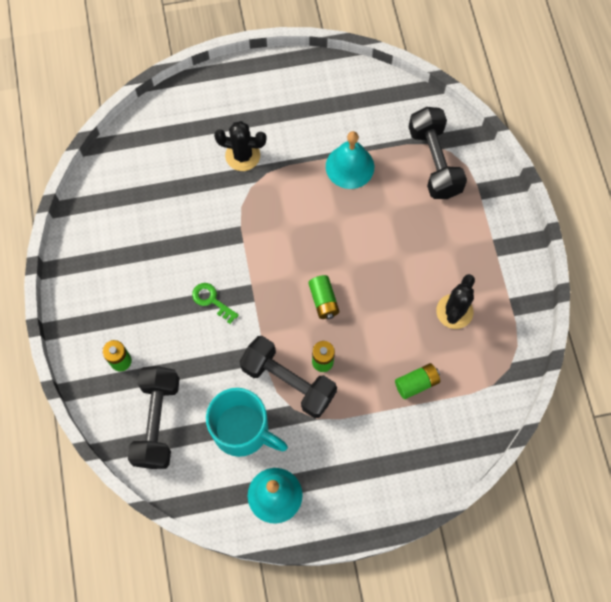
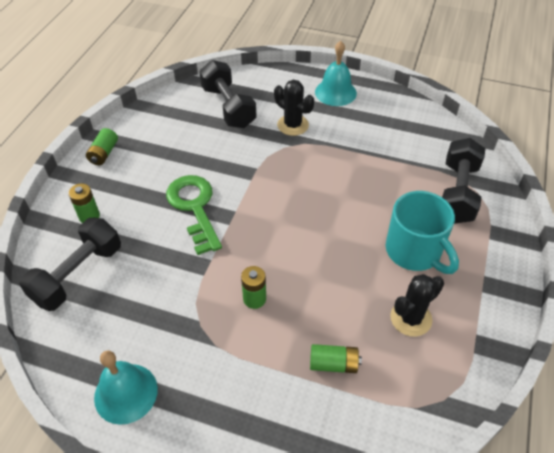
camera: 30 degrees right, 20 degrees down
green key [192,283,239,324] -> green key [166,175,222,255], size x1.97
turquoise mug [206,388,288,457] -> turquoise mug moved to [386,191,459,274]
black dumbbell [240,336,337,418] -> black dumbbell moved to [199,60,257,128]
green battery [308,275,339,319] -> green battery moved to [86,128,118,165]
turquoise bell [326,131,374,189] -> turquoise bell moved to [315,41,357,106]

